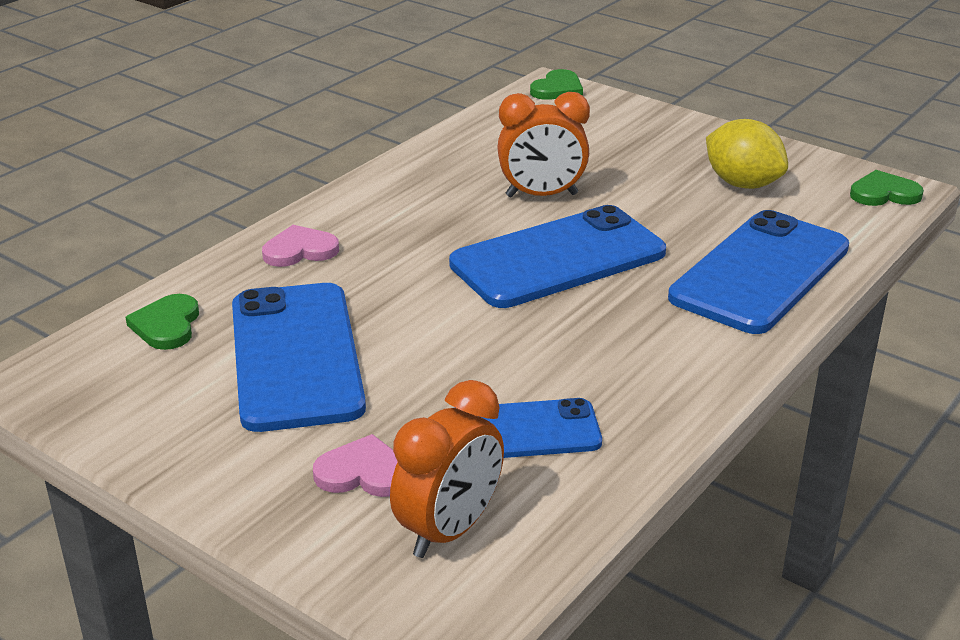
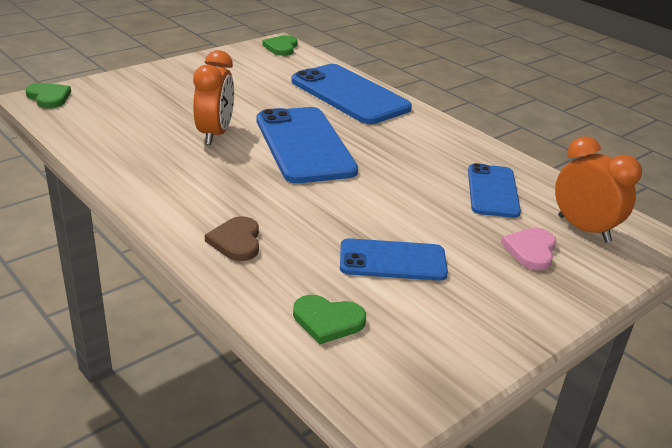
camera: 80 degrees left, 0 degrees up
blue phone [232,283,366,432] -> blue phone [340,238,448,281], size x0.60
pink heart [262,225,339,267] -> brown heart [205,216,259,261]
yellow lemon [706,119,788,189] -> none

